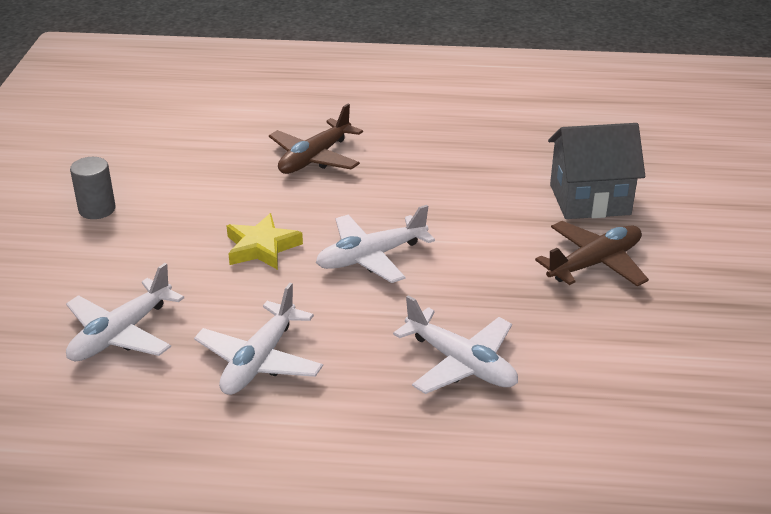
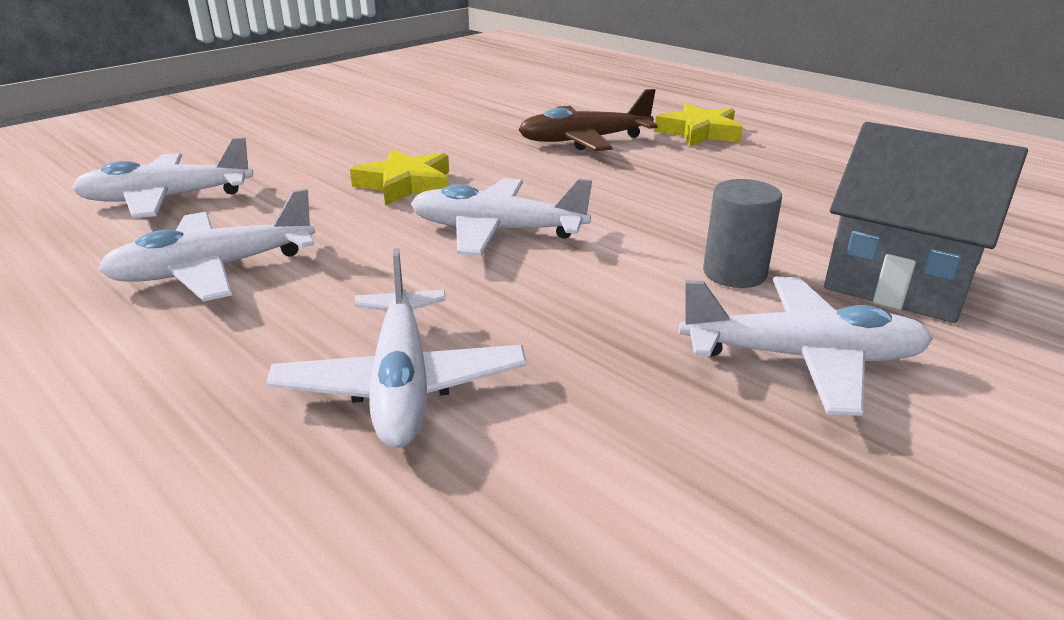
camera: 40 degrees right, 5 degrees down
grey cylinder [70,157,116,219] -> grey cylinder moved to [703,179,782,288]
brown plane [535,221,649,287] -> white plane [679,277,933,416]
none -> yellow star [655,103,743,147]

